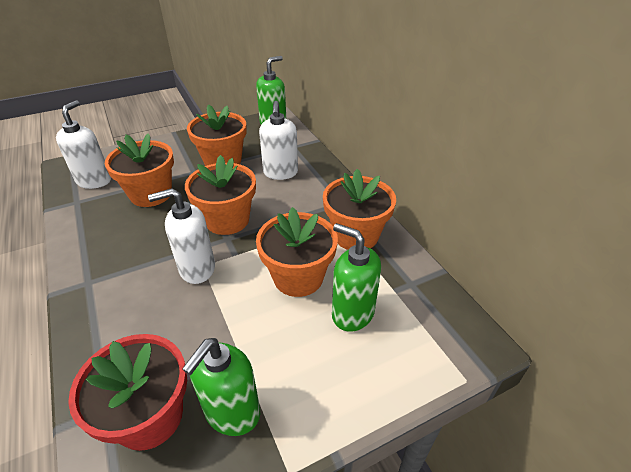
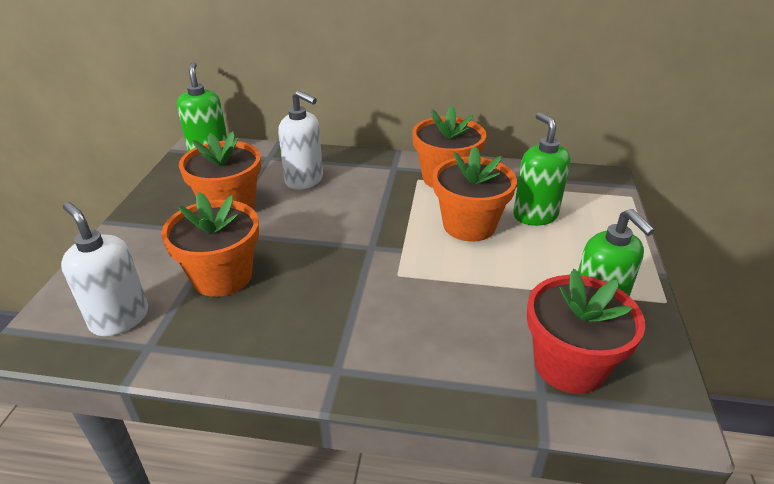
camera: 55 degrees left, 5 degrees down
white soap dispenser [148,188,215,284] -> none
orange flower pot [185,155,256,235] -> none
green soap dispenser [332,223,381,332] -> green soap dispenser turned 90 degrees clockwise [513,112,571,226]

